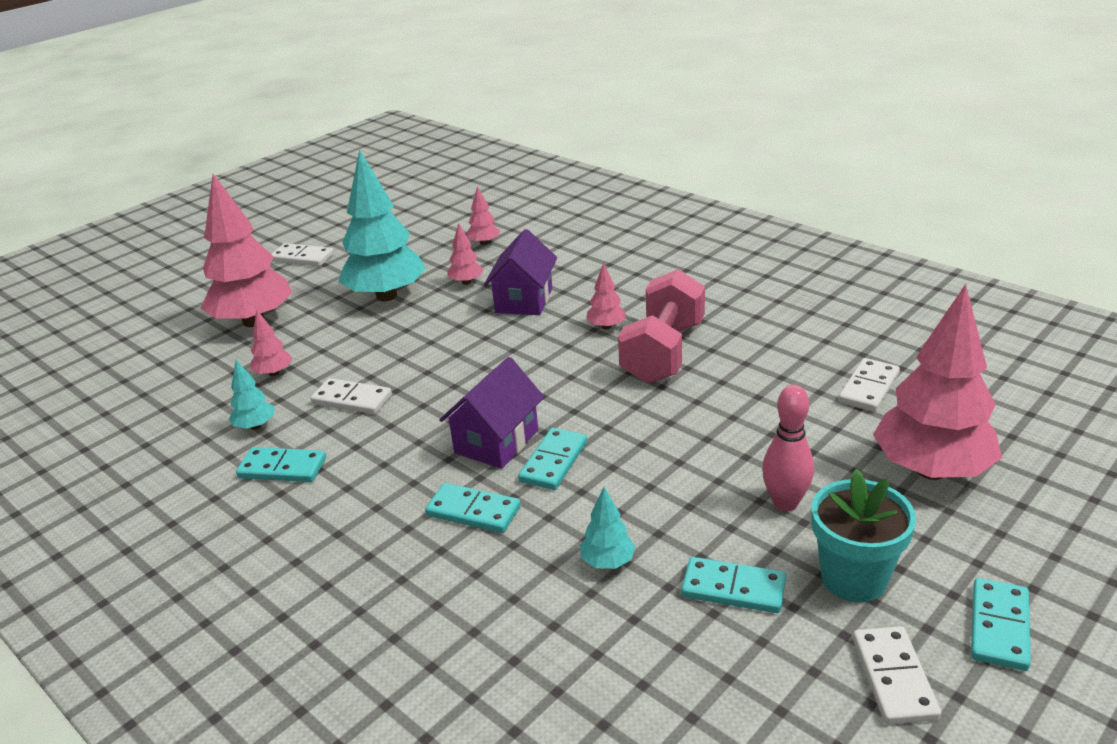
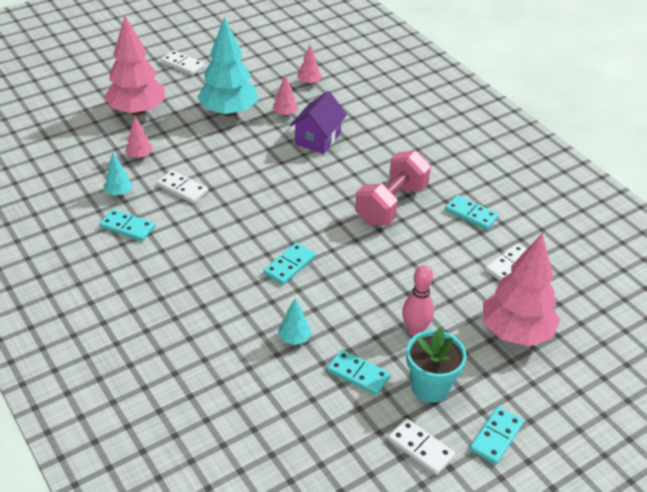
camera: 10 degrees right, 10 degrees up
turquoise domino [425,483,521,533] -> turquoise domino moved to [445,195,499,230]
purple house [439,357,544,469] -> none
pink tree [586,263,627,329] -> none
white domino [853,626,941,724] -> white domino turned 60 degrees counterclockwise [388,418,455,475]

